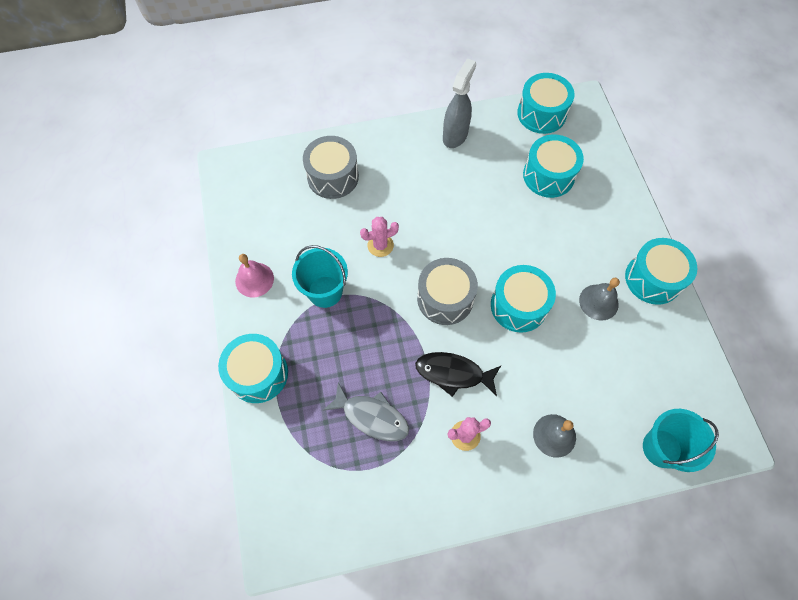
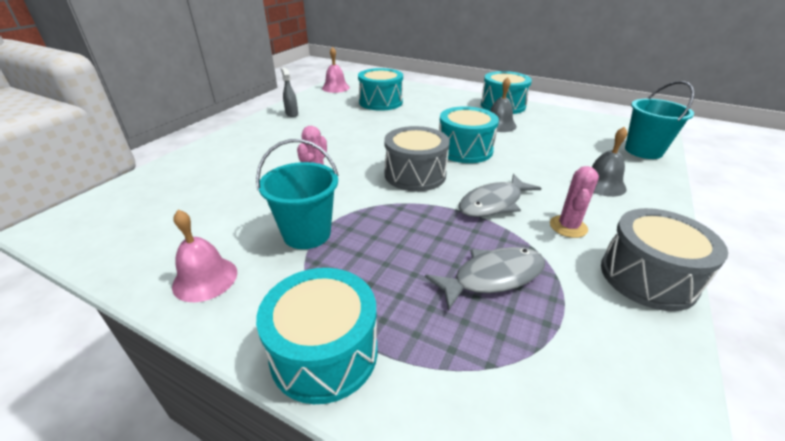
camera: 50 degrees left, 30 degrees down
grey drum [303,136,359,199] -> grey drum moved to [601,208,728,311]
black fish [415,352,501,397] -> grey fish [459,174,542,217]
grey spray bottle [443,58,476,148] -> grey spray bottle [281,67,298,117], size x0.55
turquoise drum [517,73,574,134] -> pink bell [322,47,350,93]

